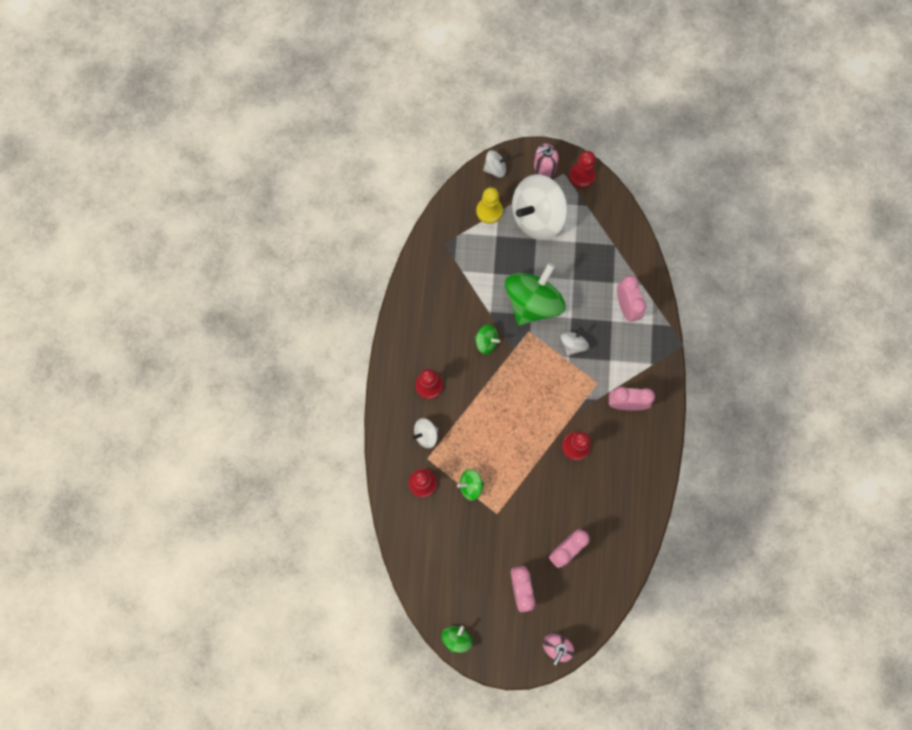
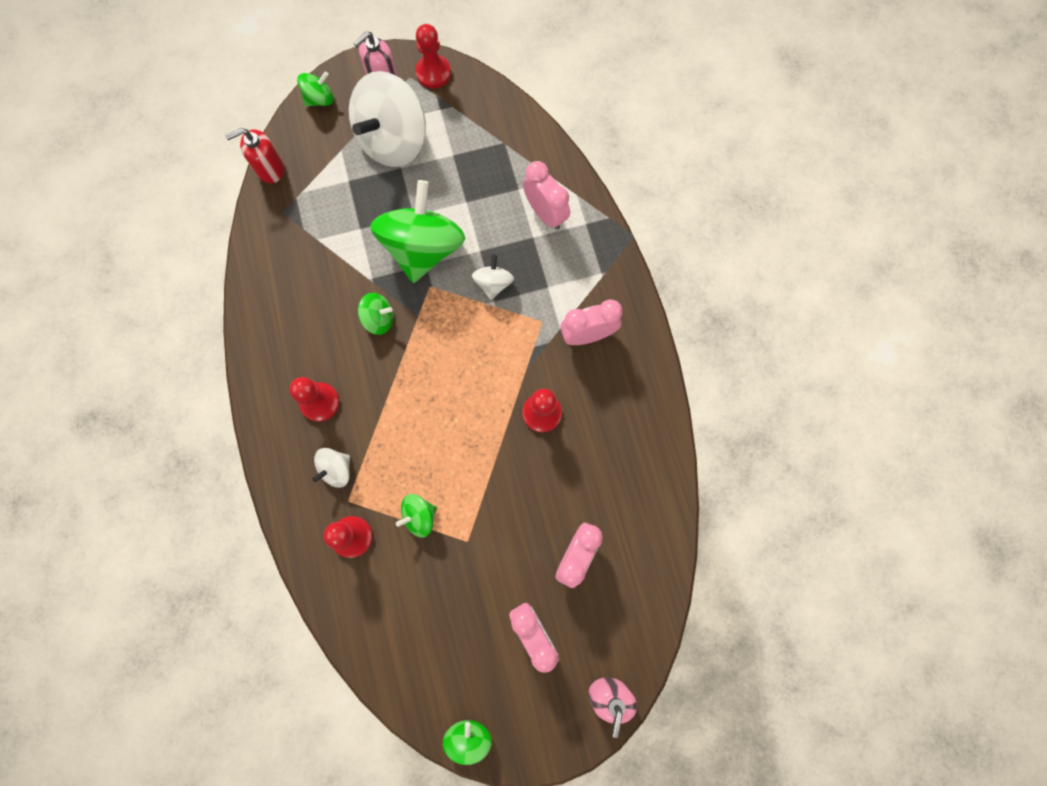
camera: 20 degrees left, 0 degrees up
yellow pawn [476,187,503,224] -> none
white spinning top [483,150,509,178] -> green spinning top [297,71,334,106]
none -> red soap dispenser [225,128,284,183]

